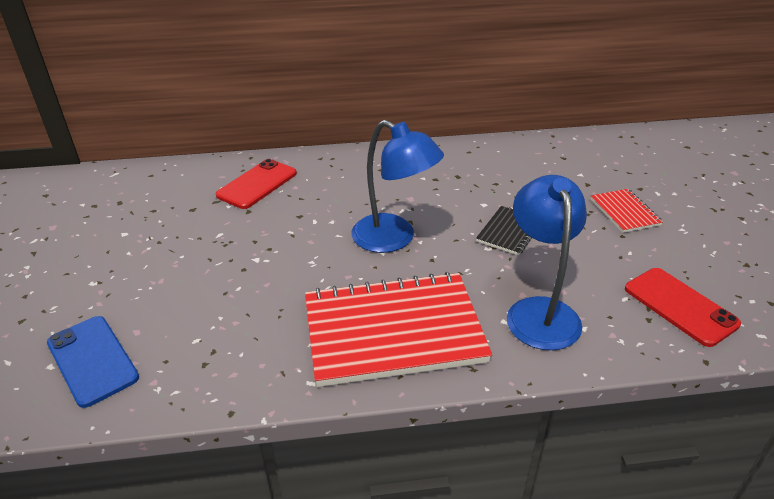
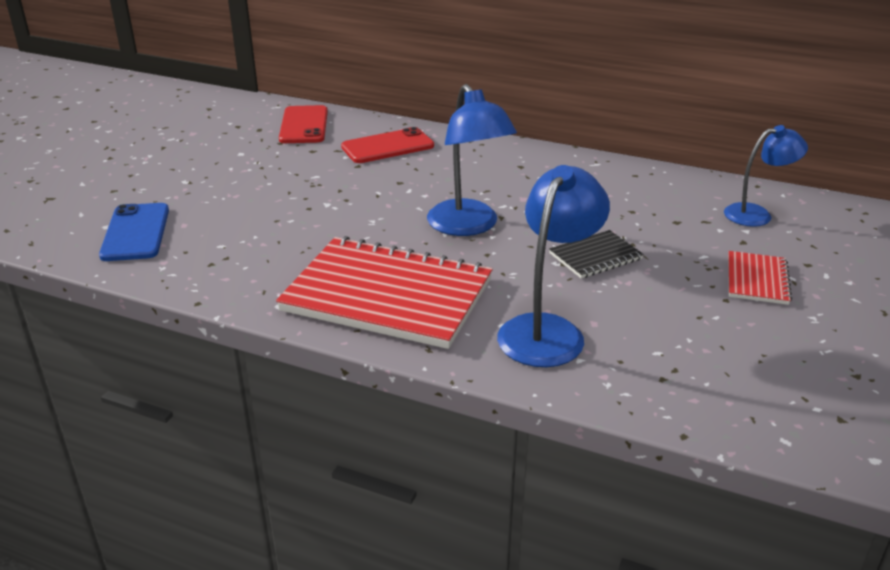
camera: 30 degrees right, 5 degrees down
red phone [625,268,741,347] -> red phone moved to [279,105,328,143]
none -> blue lamp [724,125,808,227]

